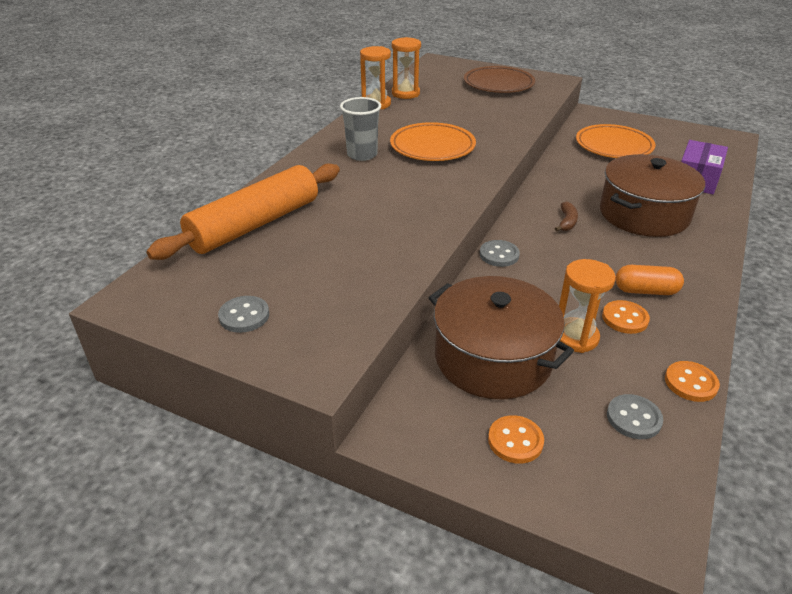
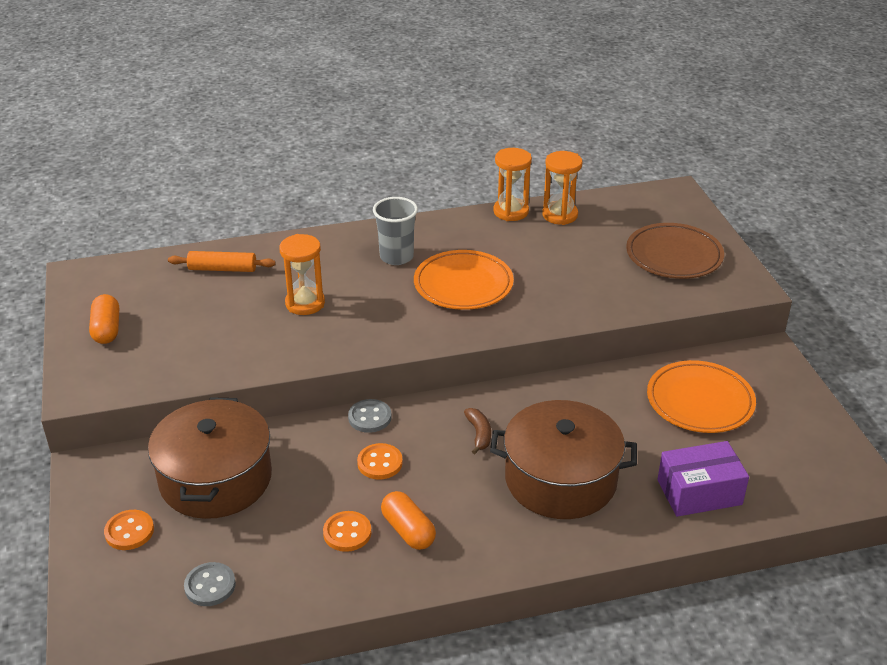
camera: 50 degrees right, 0 degrees up
orange rolling pin [146,163,340,260] -> orange rolling pin [168,251,276,272], size x0.50
grey button [218,296,269,333] -> orange capsule [89,294,119,344]
brown banana [555,201,578,231] -> brown banana turned 75 degrees counterclockwise [464,408,491,454]
orange hourglass [559,259,616,353] -> orange hourglass moved to [279,234,325,315]
orange button [665,361,720,402] -> orange button moved to [357,443,403,480]

